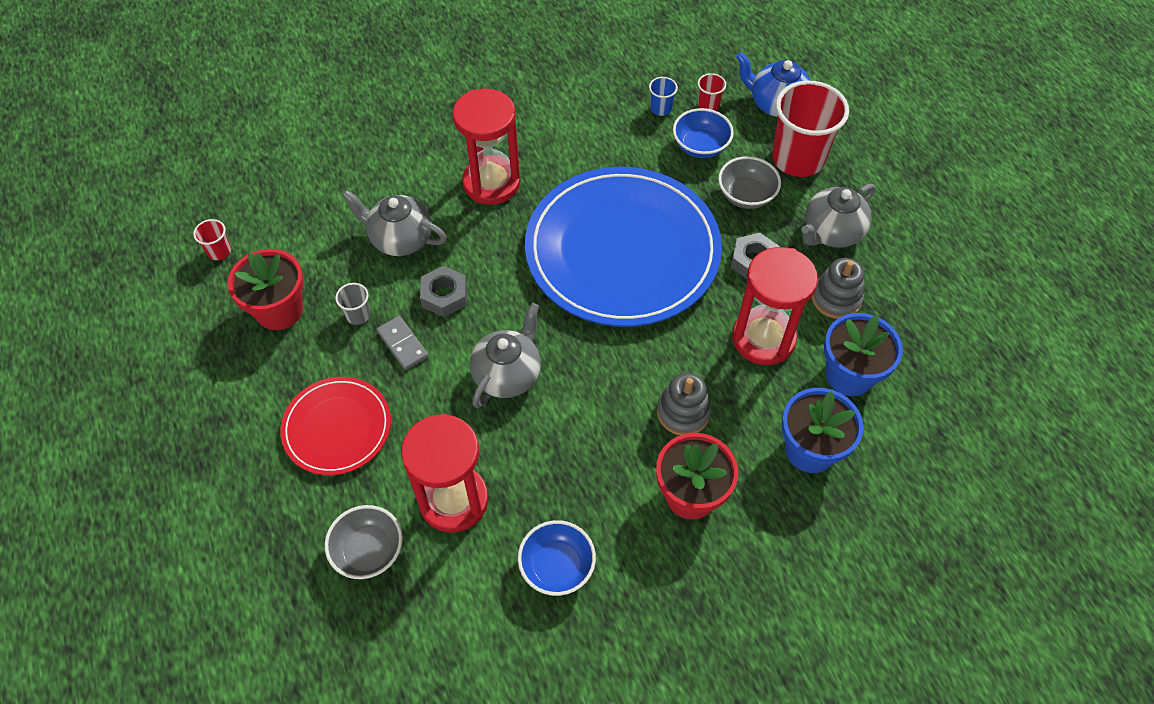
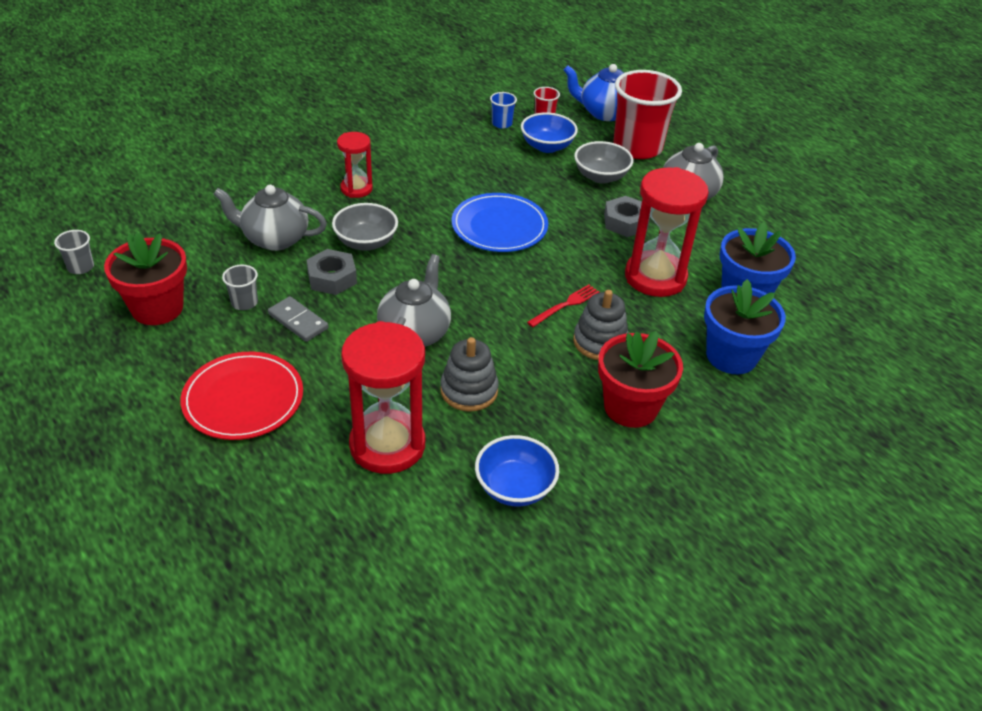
camera: 15 degrees left, 15 degrees down
red cup [193,219,231,260] -> grey cup [54,230,94,274]
grey bowl [325,505,403,579] -> grey bowl moved to [332,203,398,251]
red hourglass [453,88,520,205] -> red hourglass [337,132,373,198], size x0.56
blue plate [525,167,722,327] -> blue plate [452,193,548,252], size x0.50
grey stacking toy [812,258,864,319] -> grey stacking toy moved to [440,337,499,412]
none -> red fork [527,285,599,327]

